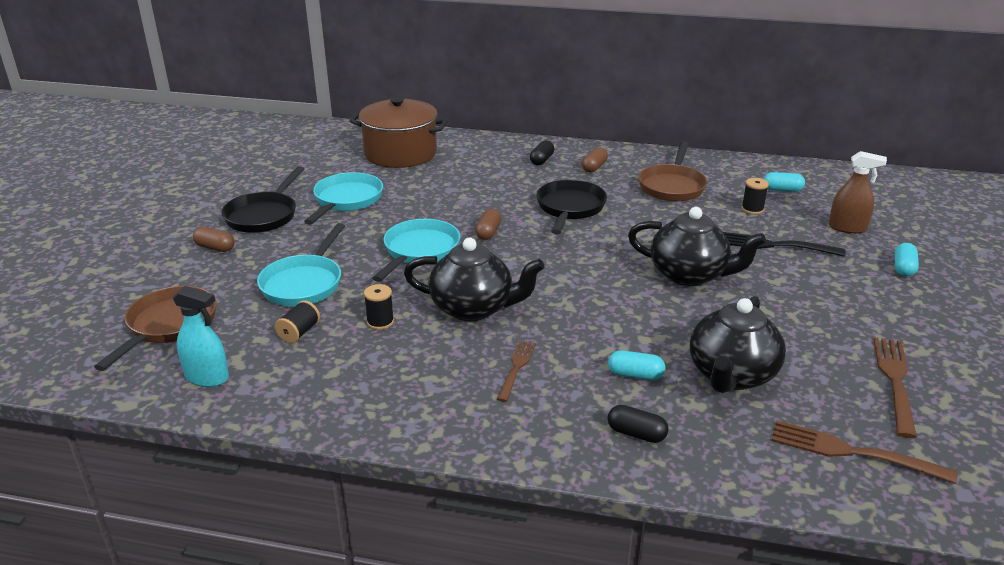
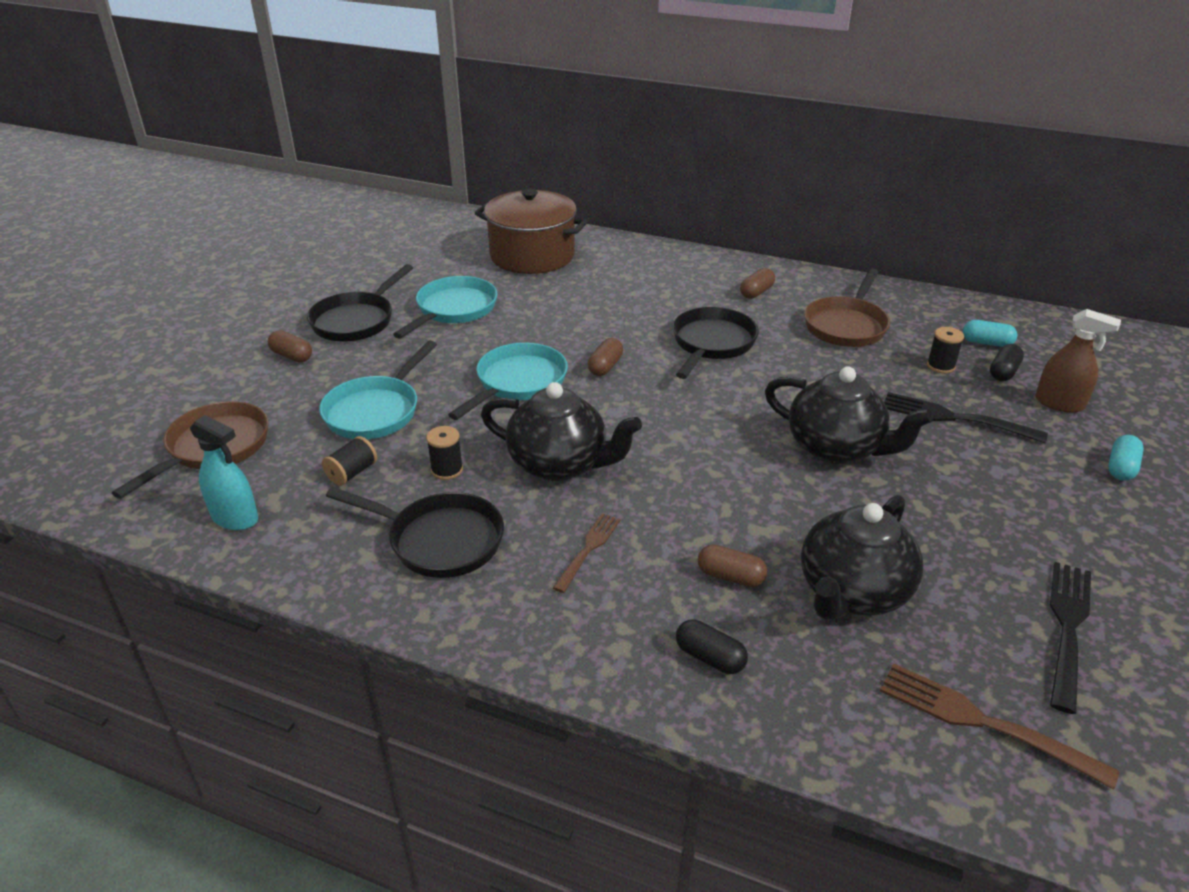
camera: 10 degrees right, 5 degrees up
black capsule [530,140,554,165] -> black capsule moved to [990,344,1024,381]
turquoise capsule [608,350,665,380] -> brown capsule [698,544,767,587]
brown fork [873,337,917,438] -> black fork [1050,562,1091,714]
none -> black pan [326,487,504,578]

